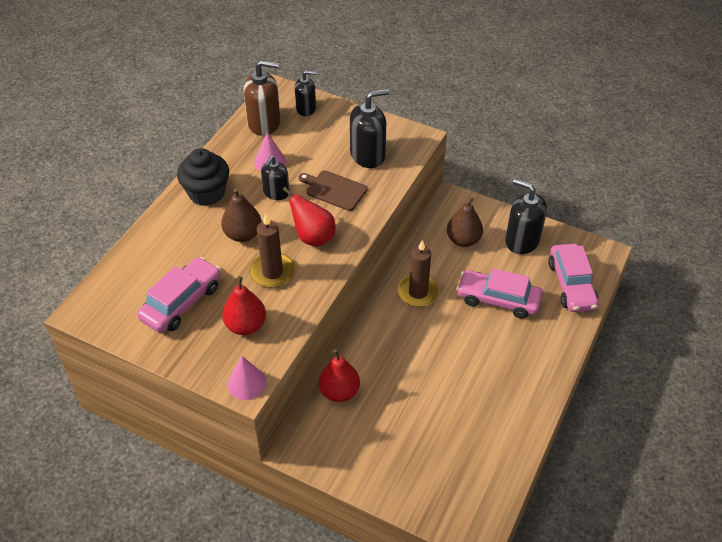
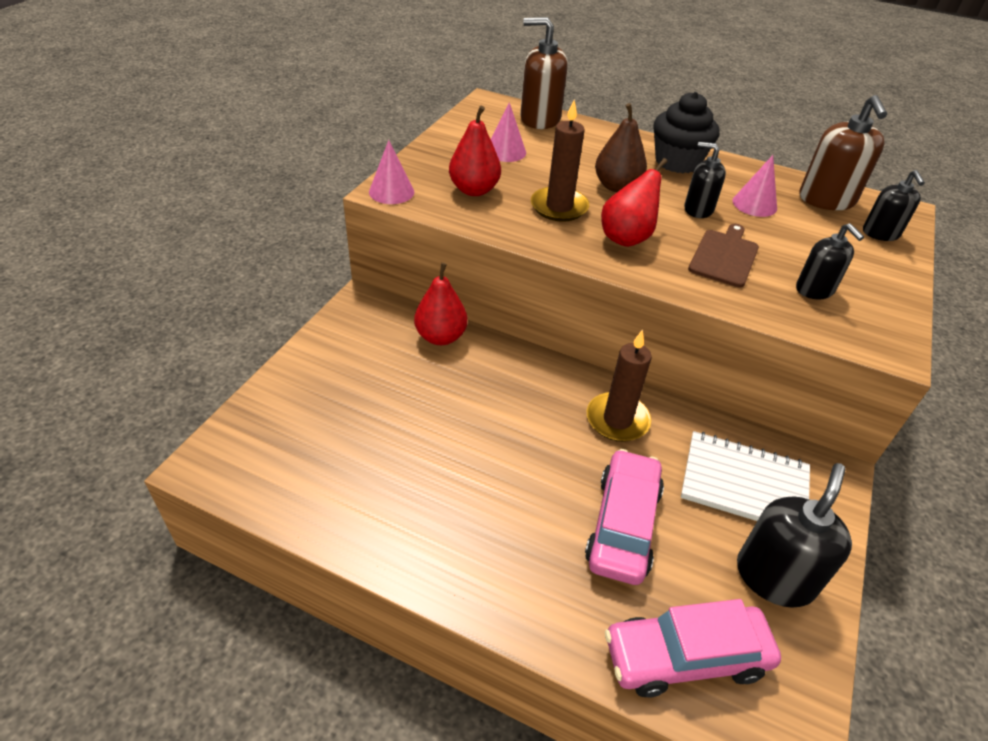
camera: 85 degrees right, 5 degrees down
pink car [137,257,221,333] -> pink cone [491,102,526,162]
black soap dispenser [350,89,389,168] -> black soap dispenser [796,223,864,299], size x0.62
brown pear [447,197,483,247] -> white notebook [681,431,810,521]
none -> brown soap dispenser [520,17,568,129]

